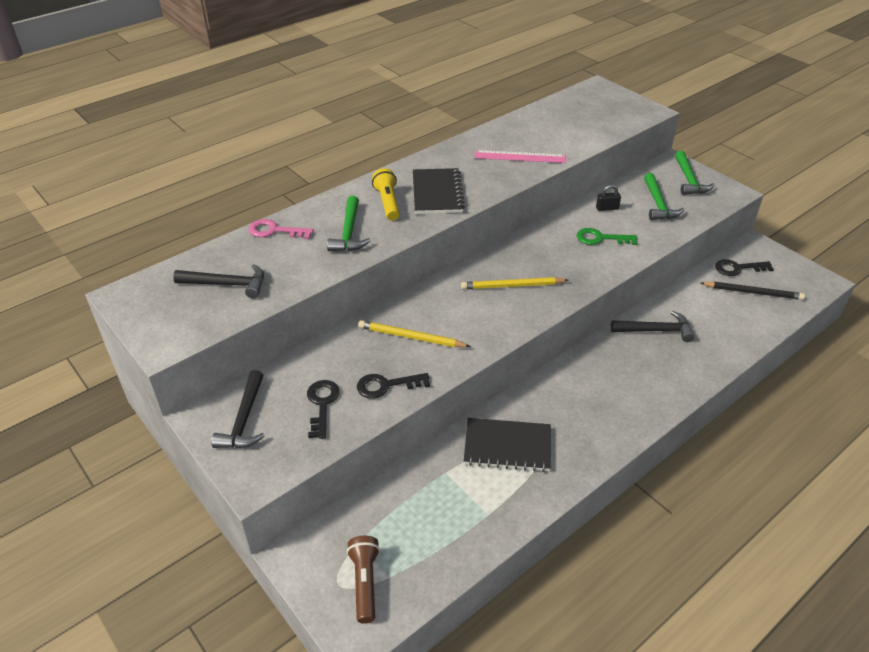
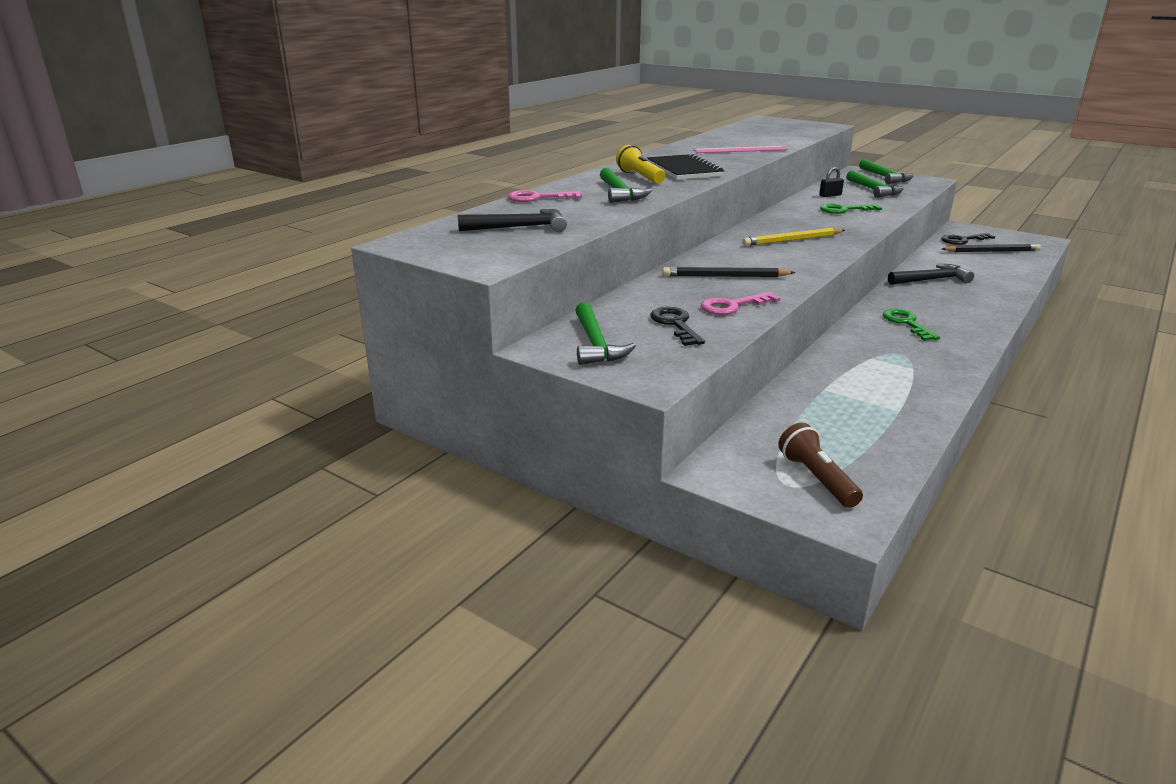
camera: 15 degrees left, 15 degrees down
black hammer [211,370,264,448] -> green hammer [575,302,636,365]
black key [357,373,430,399] -> pink key [701,292,780,315]
yellow pencil [358,320,471,347] -> black pencil [663,267,796,277]
black notebook [464,418,551,472] -> none
none -> green key [883,309,940,341]

